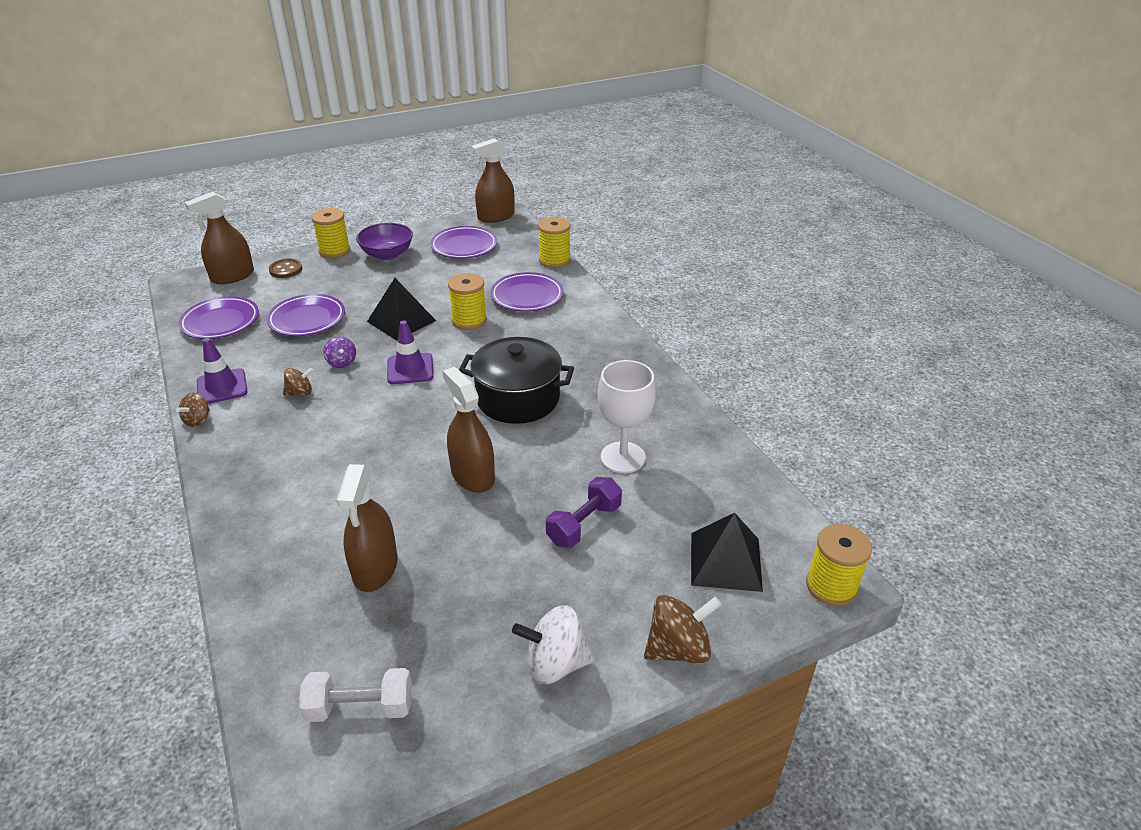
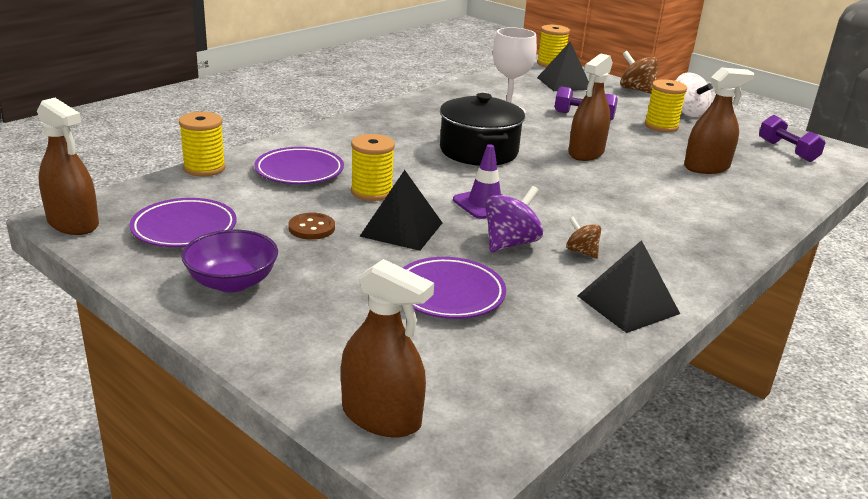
camera: 115 degrees left, 10 degrees down
brown spinning top [176,392,210,427] -> none
purple plate [178,296,259,339] -> none
purple traffic cone [197,338,248,404] -> black pyramid [577,240,680,333]
brown button [269,259,302,278] -> brown button moved to [288,213,335,240]
white dumbbell [299,668,412,722] -> purple dumbbell [759,115,826,162]
yellow spool [312,208,350,259] -> yellow spool moved to [645,79,687,132]
purple spinning top [323,336,356,368] -> purple spinning top [485,186,543,252], size x1.69

